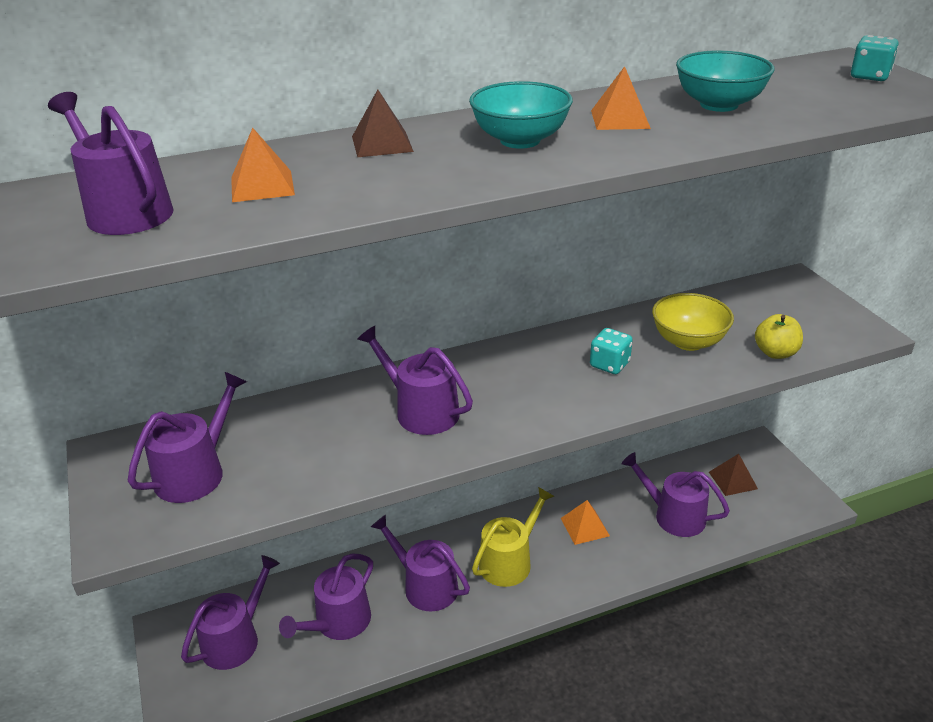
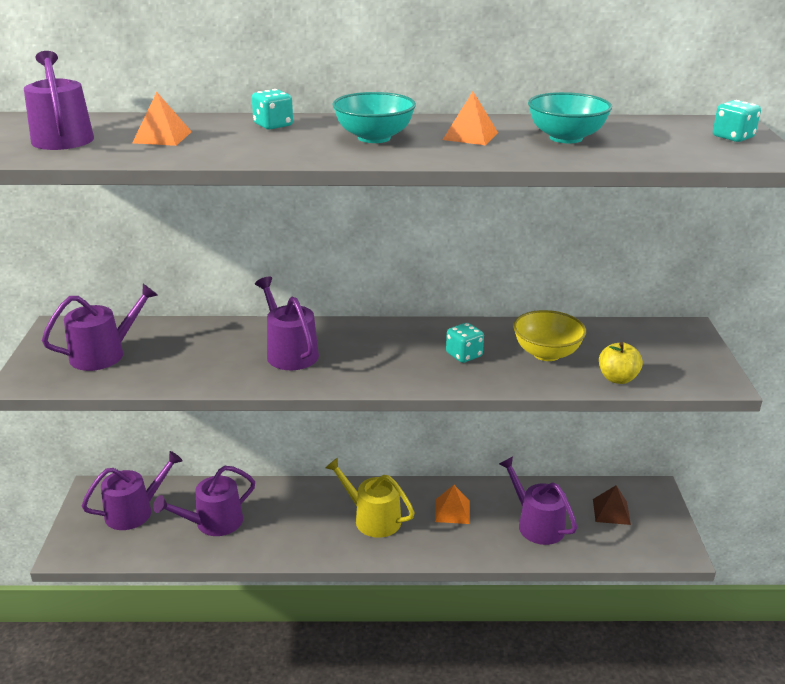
camera: 20 degrees right, 5 degrees down
brown pyramid [352,89,414,157] -> turquoise dice [252,89,293,129]
purple watering can [371,515,470,611] -> none
yellow watering can [472,487,554,587] -> yellow watering can turned 120 degrees counterclockwise [325,457,415,538]

